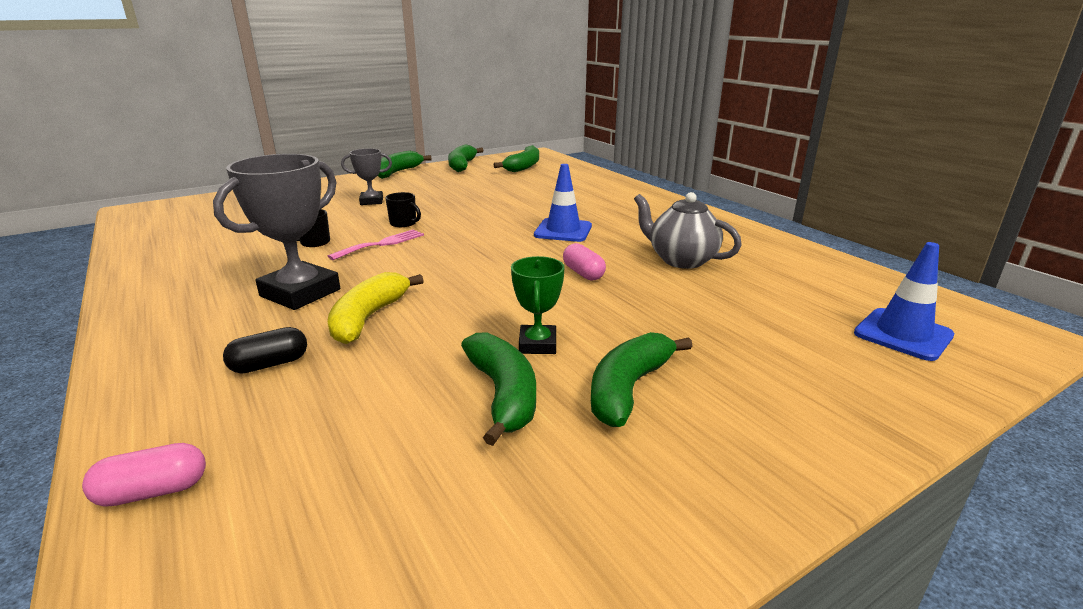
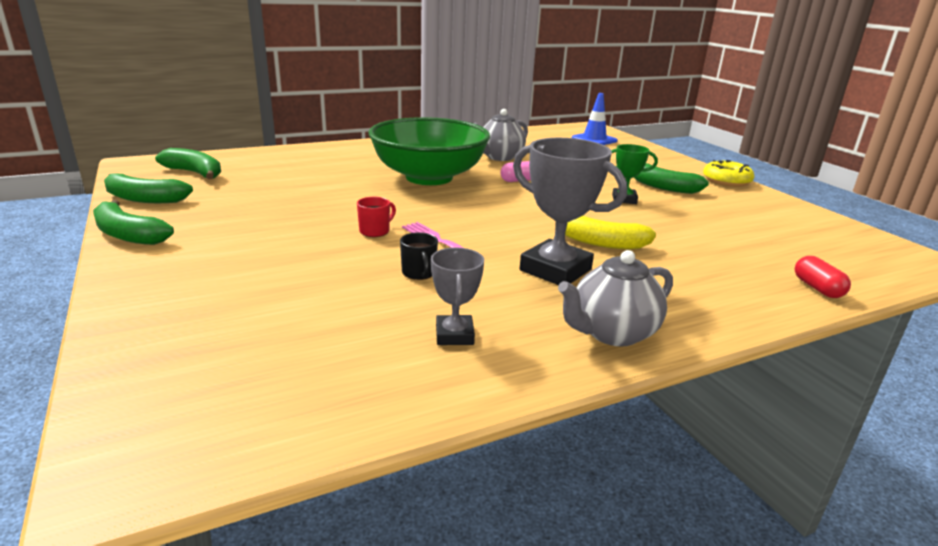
camera: 85 degrees left, 0 degrees up
pink capsule [82,443,206,507] -> red capsule [795,256,851,298]
black capsule [223,327,307,374] -> none
grey trophy [341,148,392,205] -> grey trophy moved to [431,248,484,345]
black mug [385,192,421,227] -> red mug [357,197,396,237]
green banana [461,333,536,446] -> none
blue traffic cone [534,164,592,242] -> green bowl [368,117,490,185]
none -> grey teapot [558,250,673,347]
none -> yellow donut [703,160,755,187]

